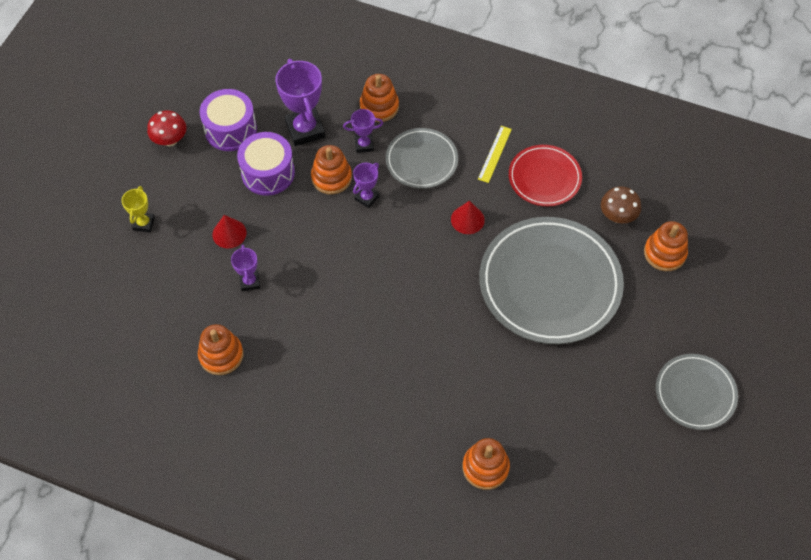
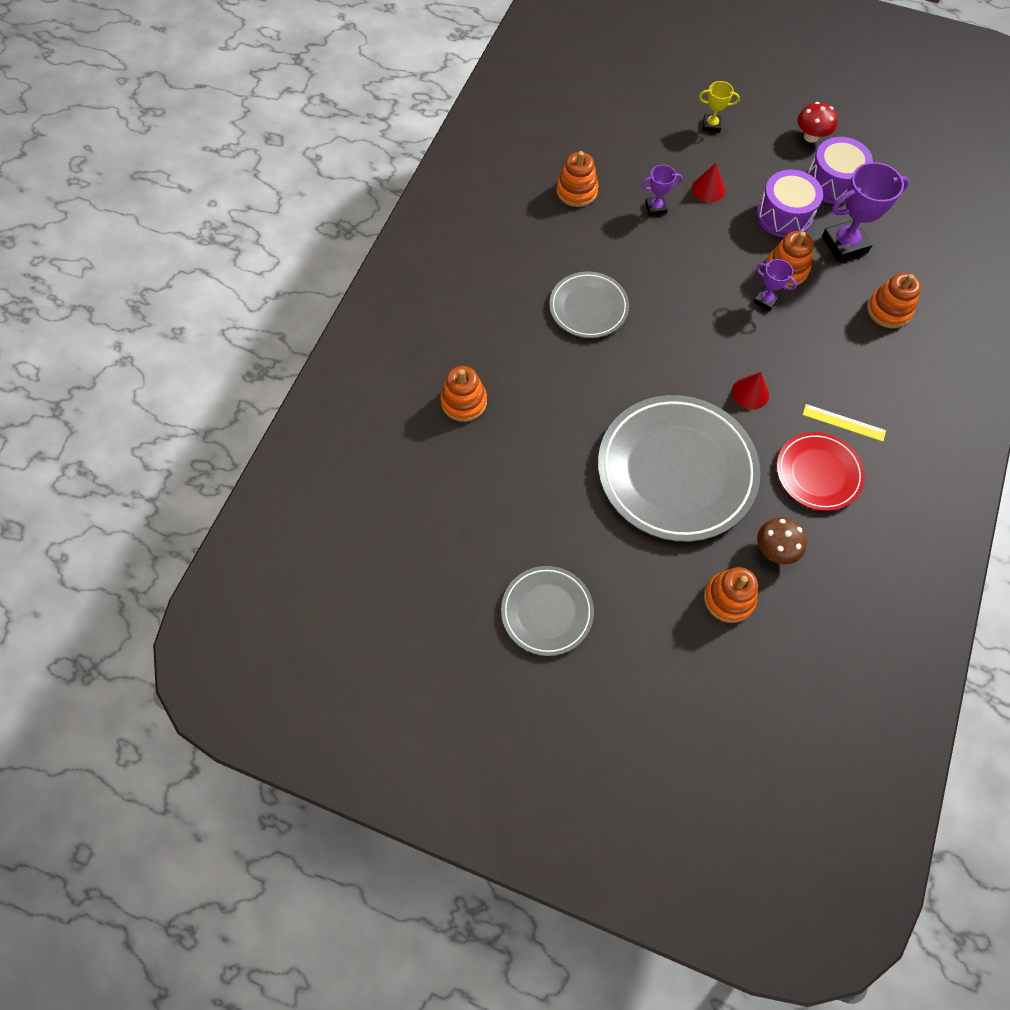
camera: 90 degrees right, 5 degrees up
purple trophy [343,109,383,153] -> none
grey plate [386,128,458,189] -> grey plate moved to [549,271,629,338]

